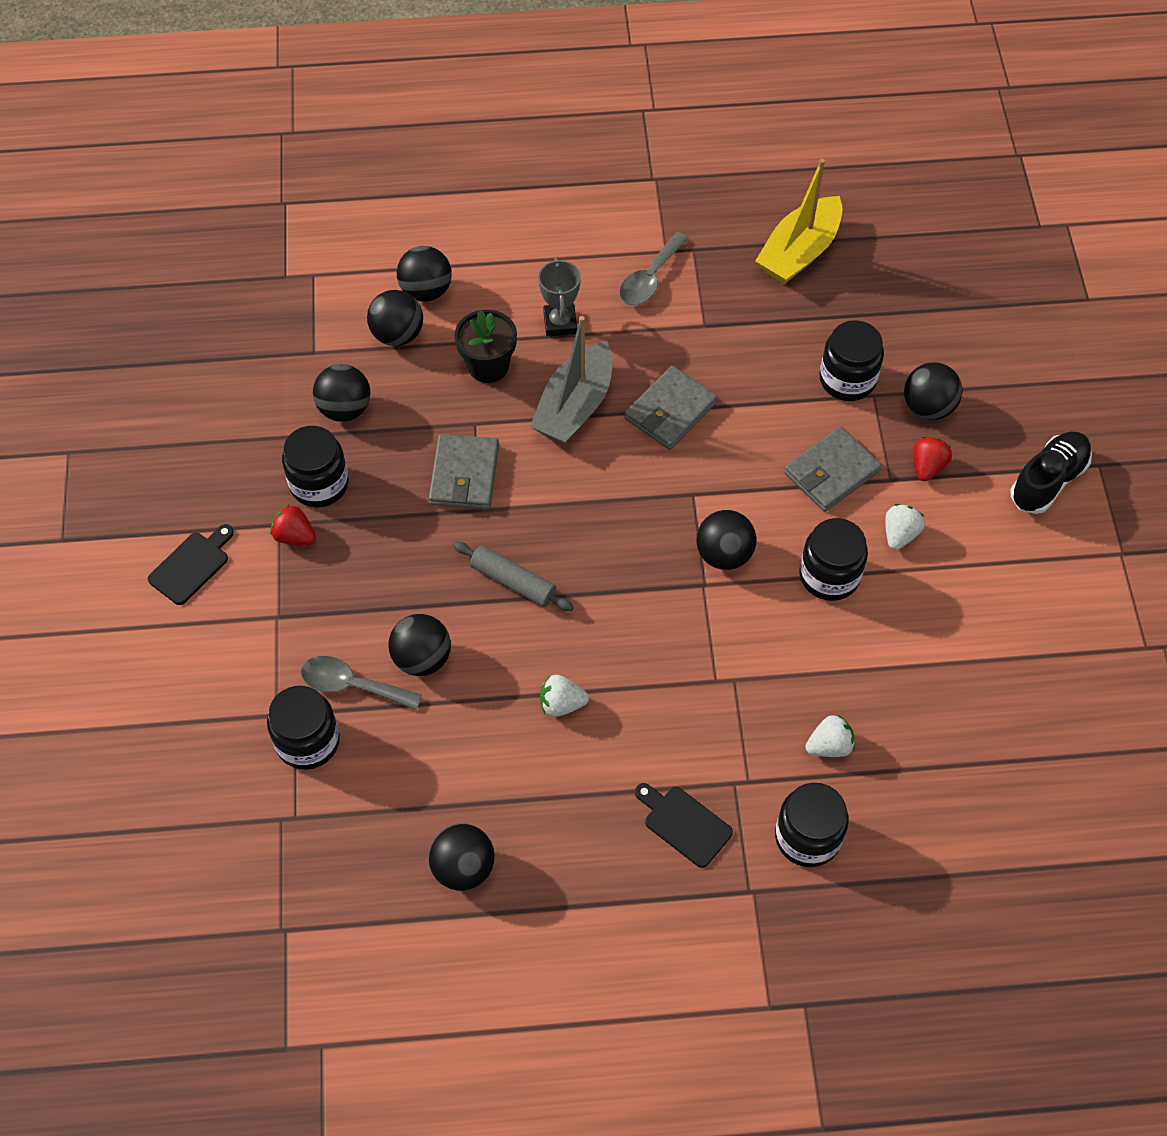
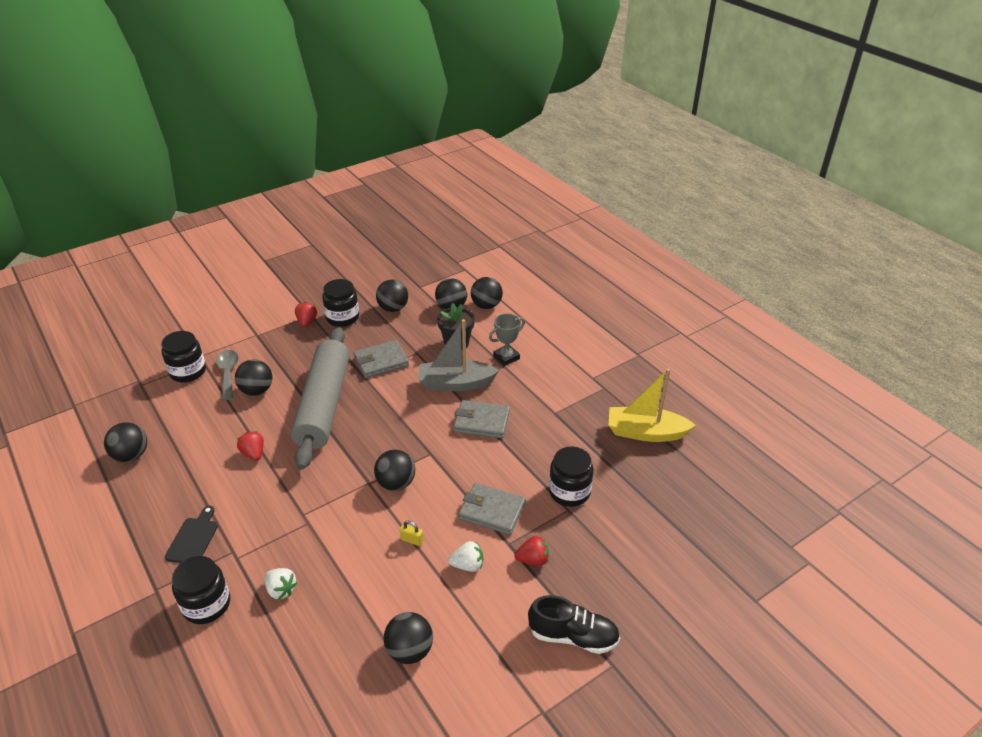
camera: 60 degrees right, 20 degrees down
black cutting board [148,524,234,605] -> none
grey rolling pin [453,542,574,611] -> grey rolling pin [291,327,350,470], size x2.32
white strawberry [540,675,589,717] -> red strawberry [237,431,264,461]
grey spoon [619,232,689,305] -> none
black jar [800,518,868,601] -> yellow padlock [400,521,424,546]
black ball [904,362,963,420] -> black ball moved to [383,612,433,664]

